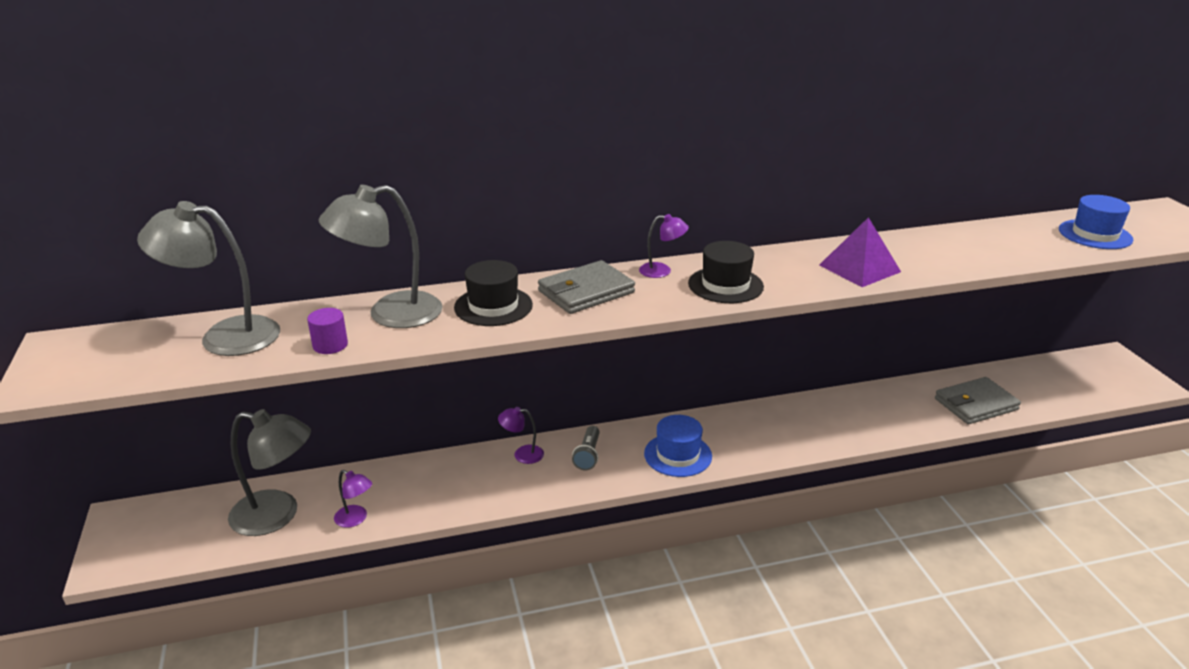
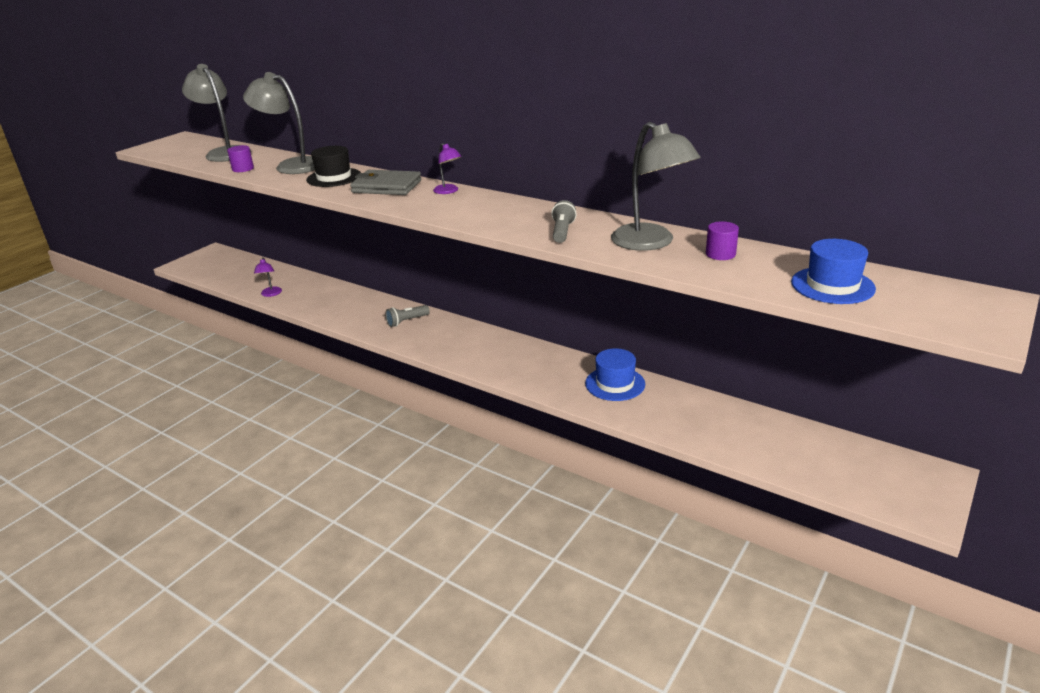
camera: 50 degrees right, 0 degrees up
grey lamp [228,409,311,536] -> grey lamp moved to [611,122,701,251]
purple lamp [498,407,544,464] -> none
blue hat [644,415,712,477] -> blue hat moved to [585,348,645,401]
black hat [688,241,764,303] -> none
purple pyramid [819,217,901,287] -> grey flashlight [551,200,577,243]
grey wallet [935,377,1021,424] -> none
none -> purple cylinder [706,221,739,260]

